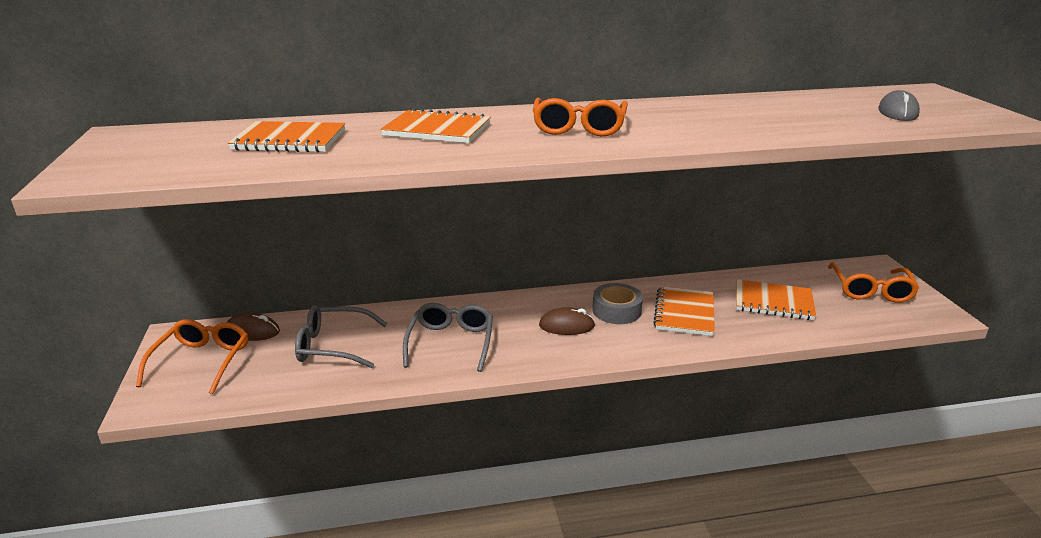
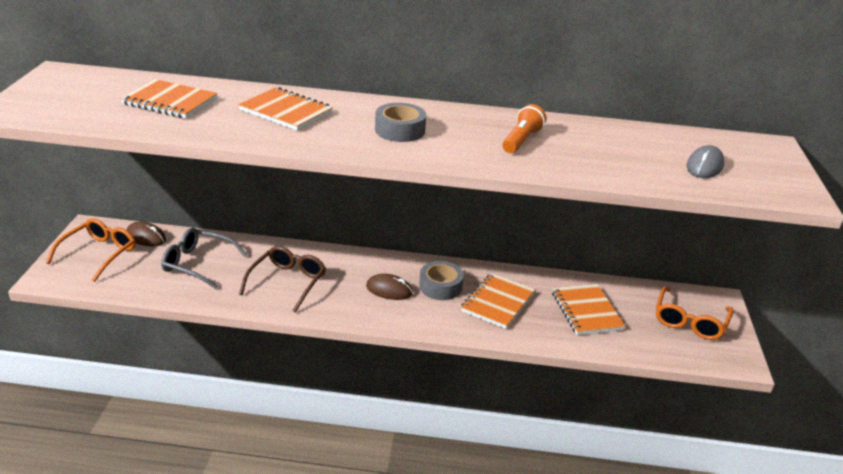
camera: 15 degrees right, 5 degrees up
grey glasses [403,303,493,372] -> brown glasses [239,246,326,313]
orange glasses [533,98,628,137] -> grey tape [375,103,426,142]
orange notebook [736,279,816,320] -> orange notebook turned 45 degrees clockwise [552,284,625,335]
none -> orange flashlight [502,104,546,153]

